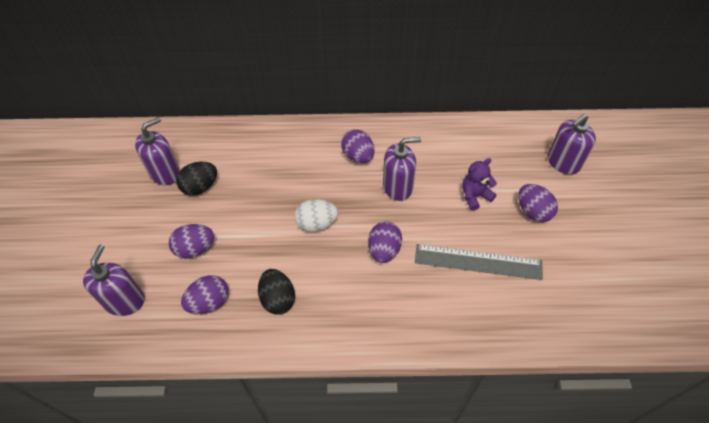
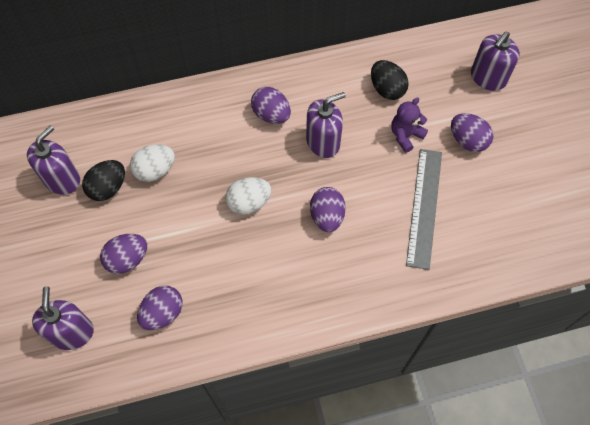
camera: 15 degrees left, 10 degrees up
black egg [258,269,295,315] -> black egg moved to [371,60,409,100]
grey ruler [415,244,543,280] -> grey ruler turned 75 degrees counterclockwise [406,149,442,270]
none -> white egg [130,144,175,182]

